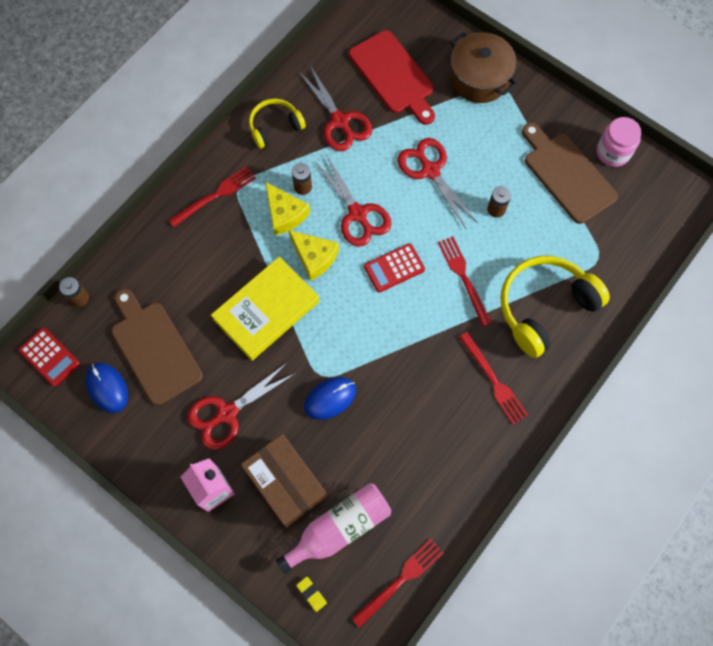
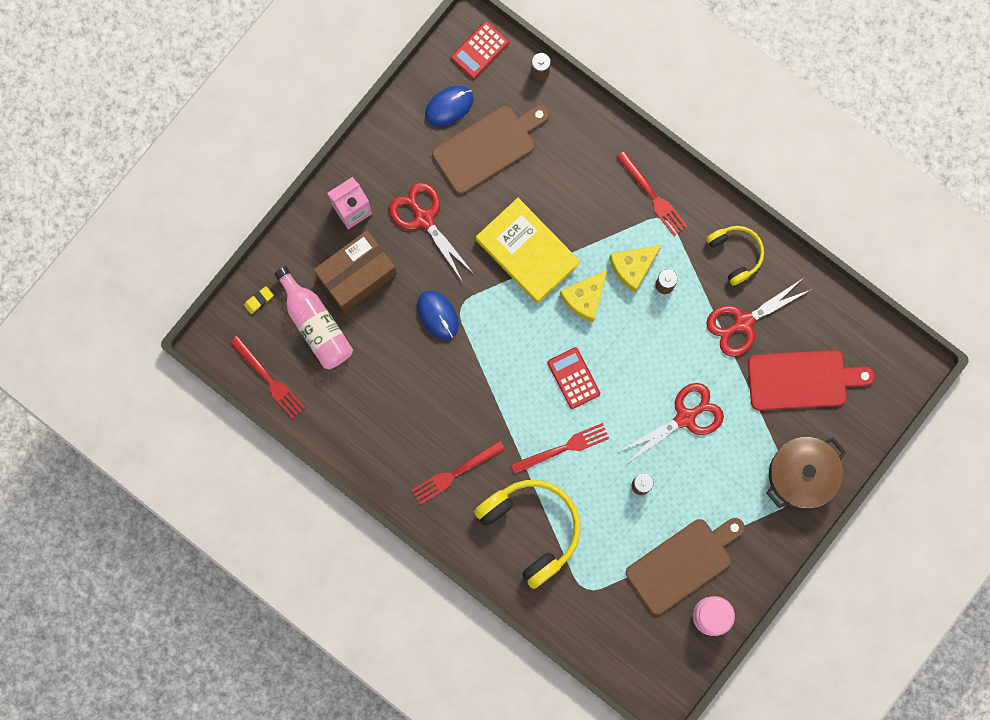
camera: 90 degrees right, 10 degrees up
red scissors [314,155,392,247] -> none
red cutting board [349,30,435,125] -> red cutting board turned 150 degrees counterclockwise [748,350,875,411]

